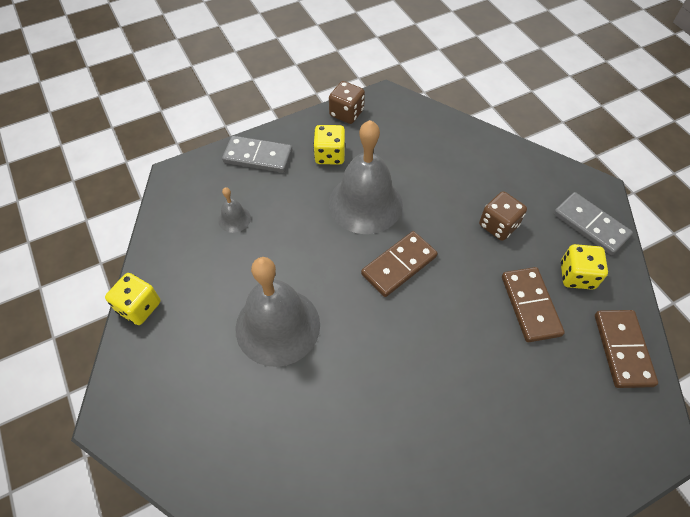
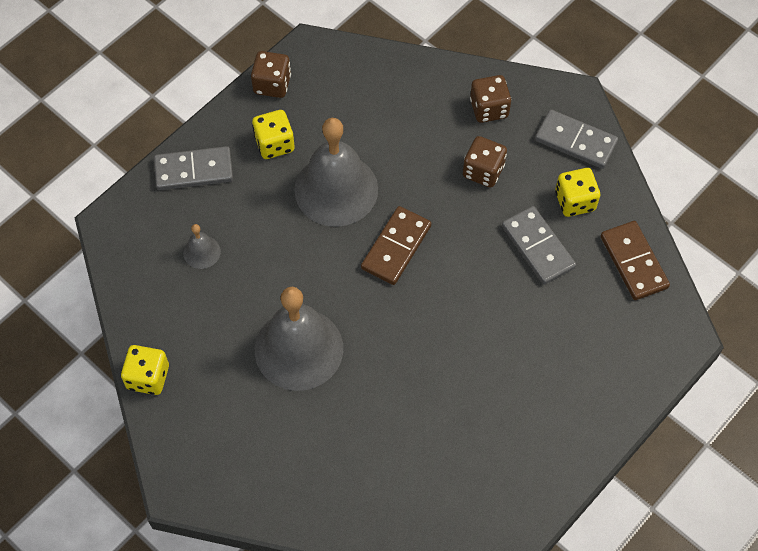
camera: 20 degrees left, 5 degrees up
brown domino [502,267,565,342] -> grey domino [502,206,576,285]
none -> brown dice [470,75,511,123]

